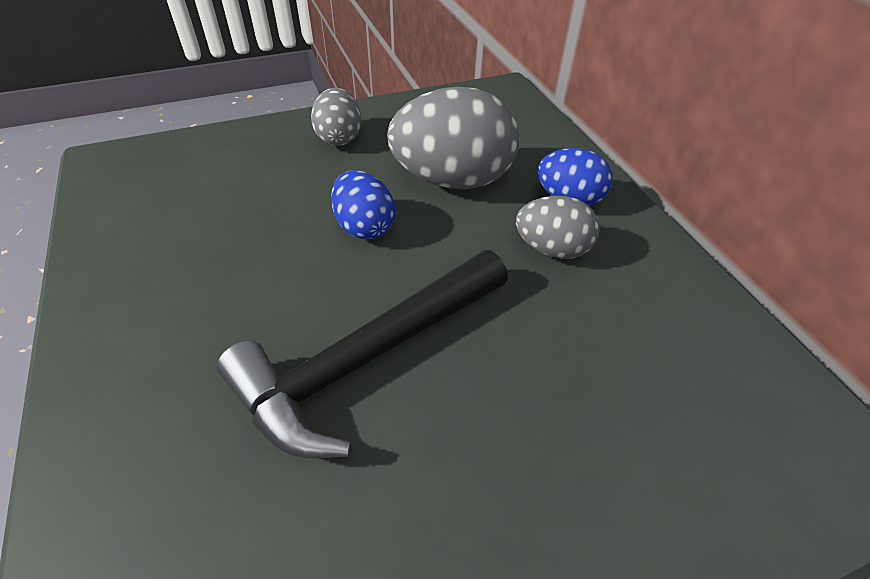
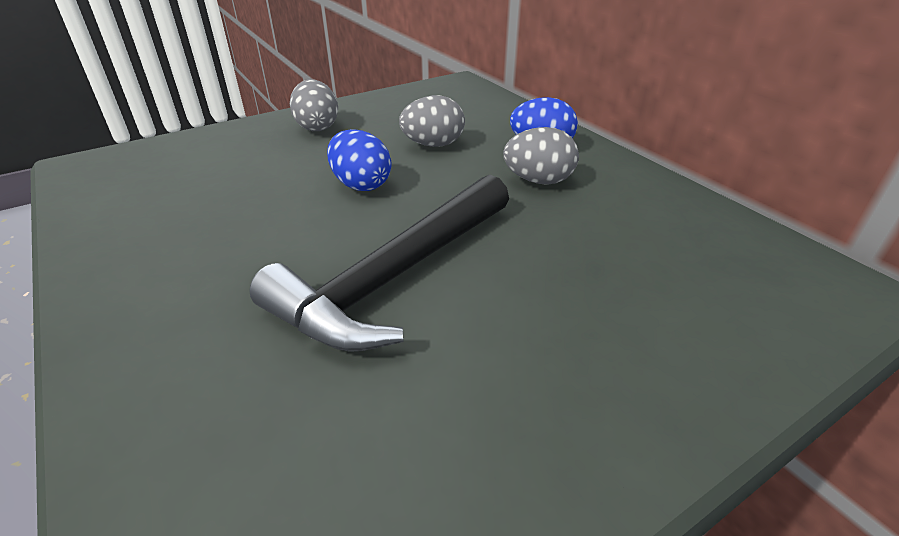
camera: 10 degrees left, 10 degrees down
grey egg [387,87,519,189] -> grey egg [399,95,465,147], size x0.56

